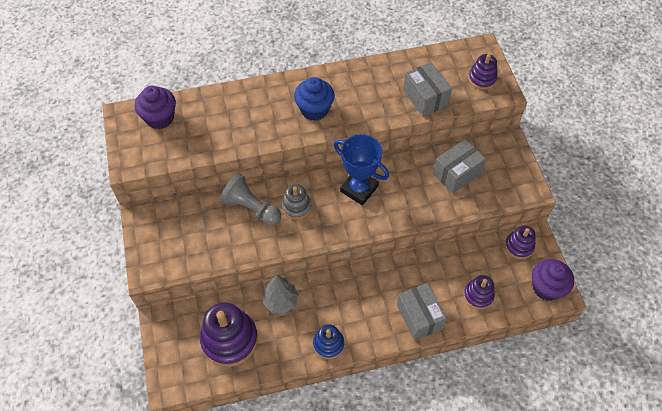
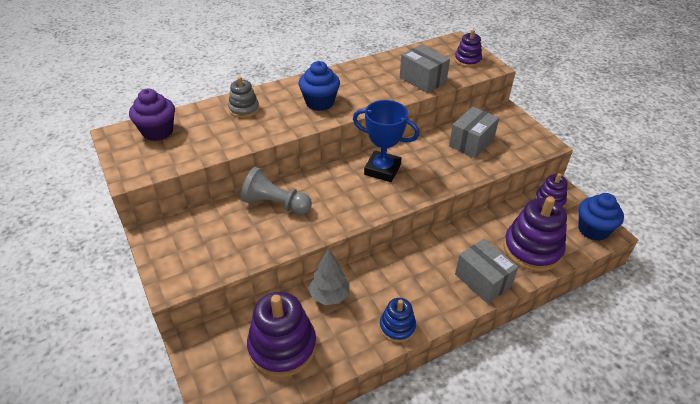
camera: 15 degrees left, 15 degrees down
grey stacking toy [282,184,311,219] -> grey stacking toy moved to [228,77,259,118]
purple stacking toy [463,275,495,309] -> purple stacking toy [503,196,567,271], size x1.82
purple cupcake [532,259,574,301] -> blue cupcake [578,193,624,241]

